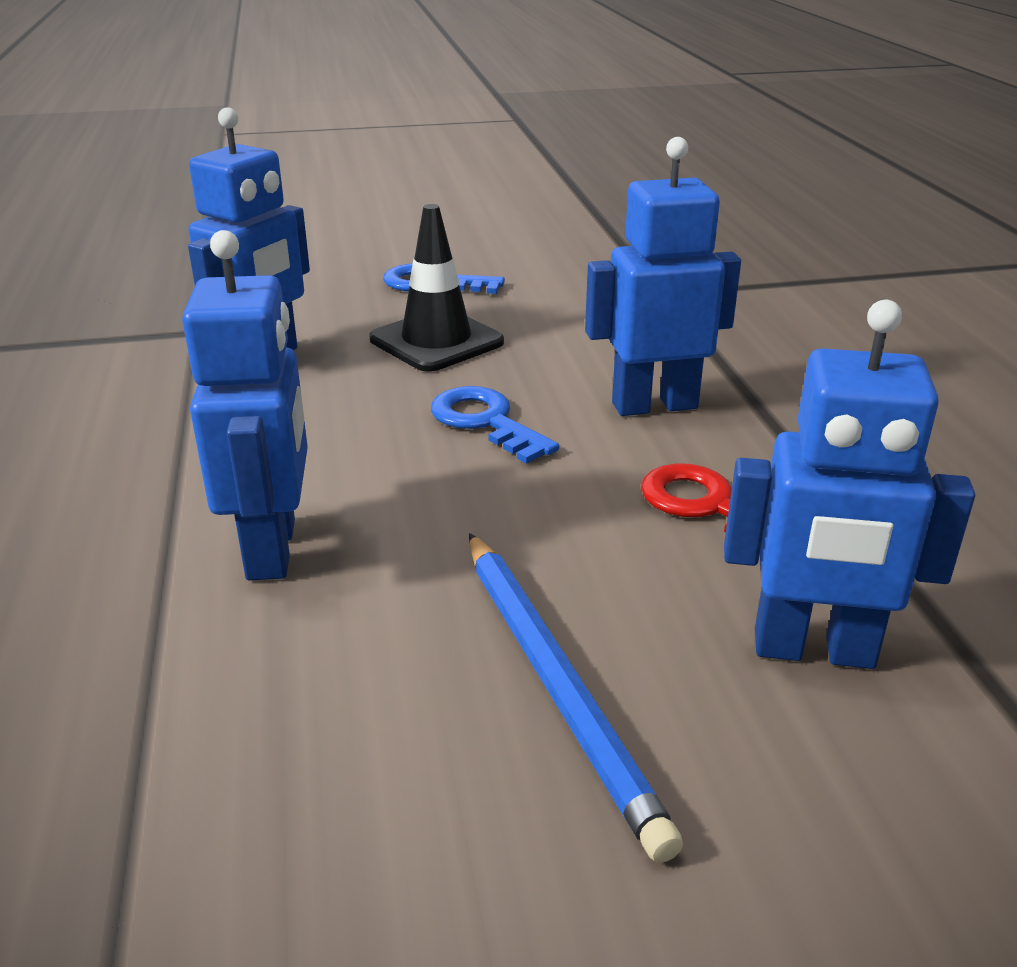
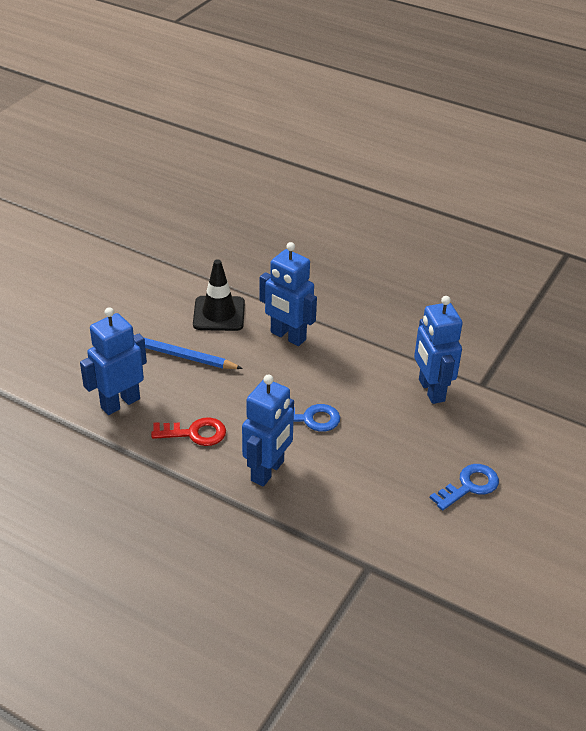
camera: 130 degrees right, 10 degrees up
black traffic cone [369,204,504,372] -> black traffic cone moved to [193,259,245,331]

